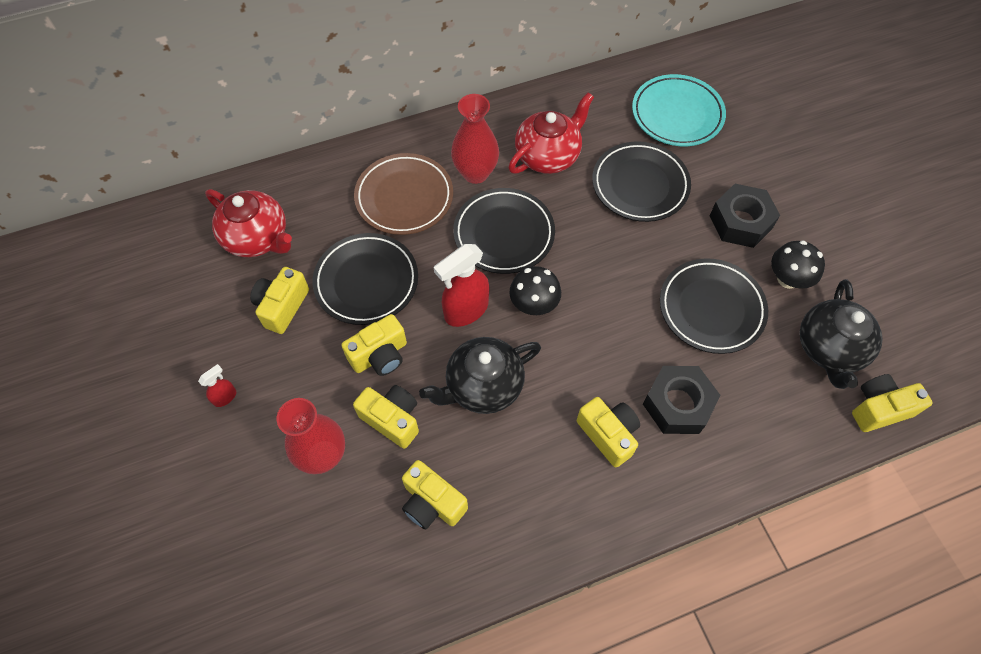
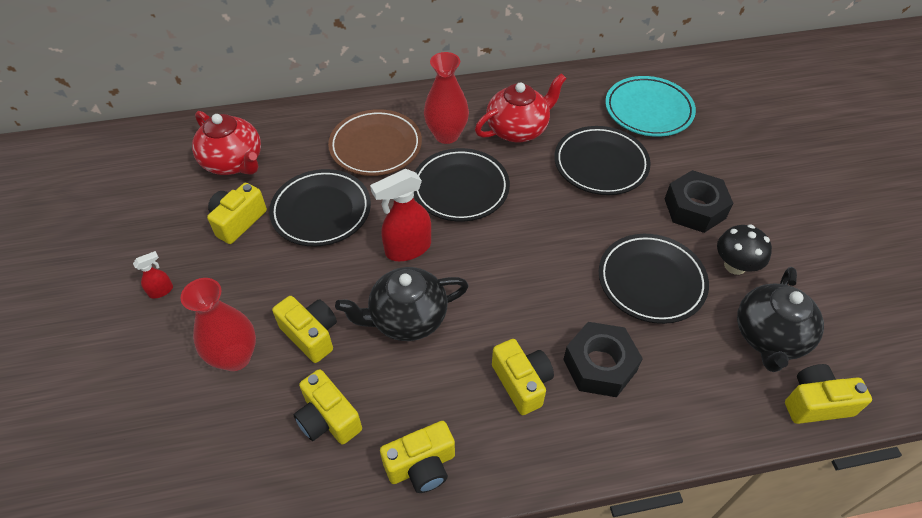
camera: 10 degrees right, 10 degrees down
yellow camera [341,314,407,376] -> yellow camera moved to [380,421,455,493]
black mushroom [509,266,561,315] -> none

